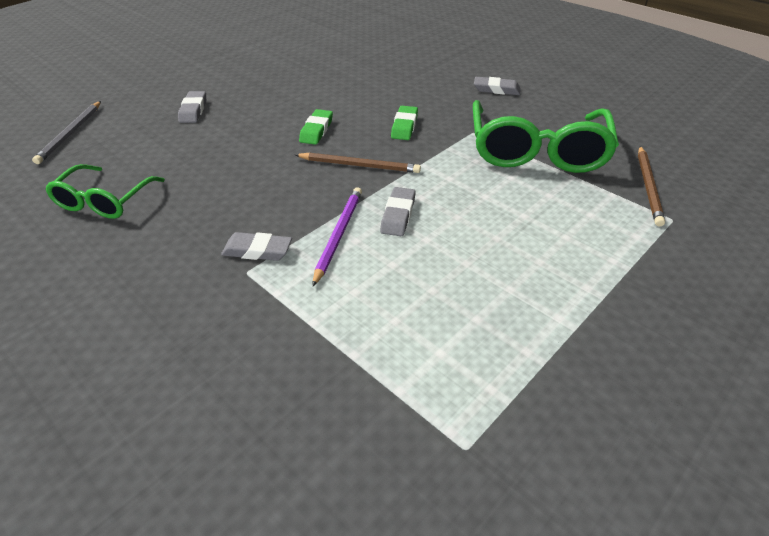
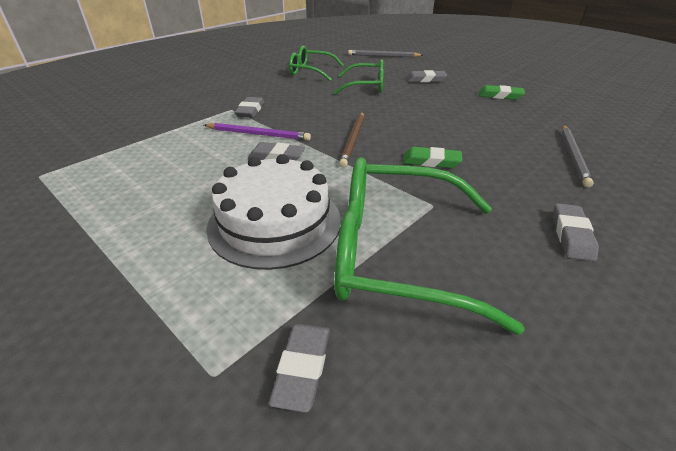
camera: 90 degrees right, 5 degrees down
green eraser [299,109,333,145] -> green eraser moved to [479,85,525,100]
brown pencil [638,146,665,226] -> grey eraser [269,324,330,413]
none -> white cake [207,154,341,270]
none -> green glasses [334,59,383,95]
none -> grey pencil [562,125,594,187]

